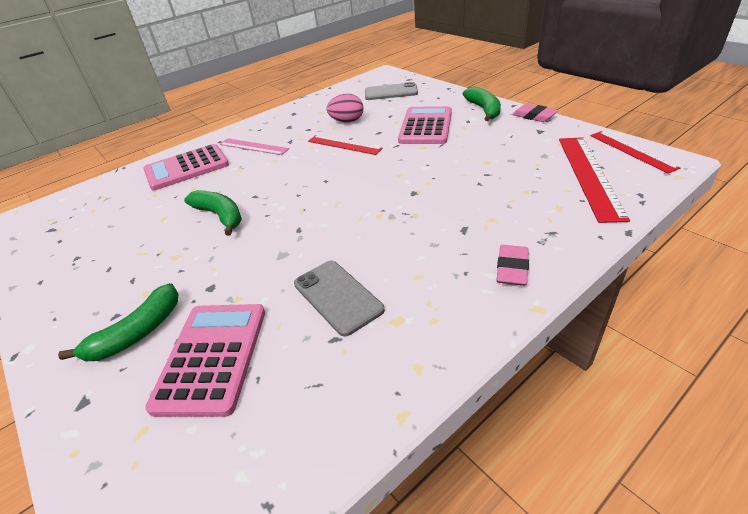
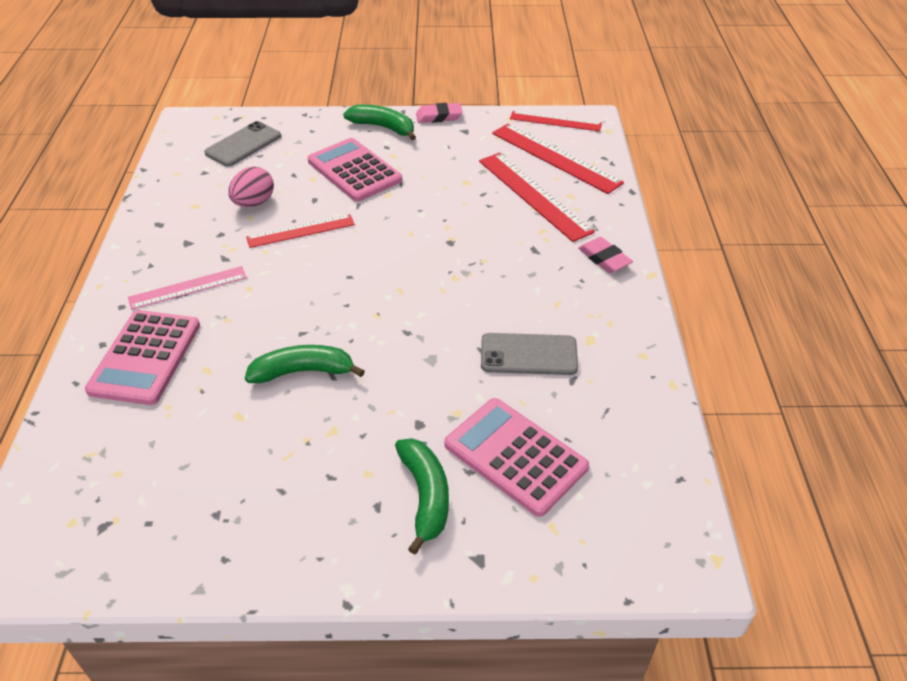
camera: 55 degrees left, 5 degrees up
none -> red ruler [479,153,595,242]

